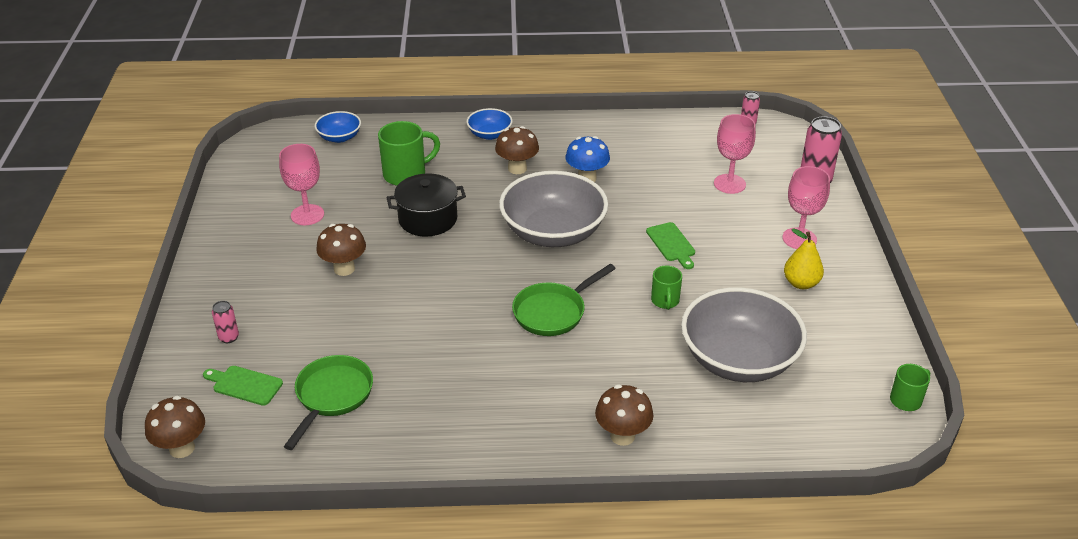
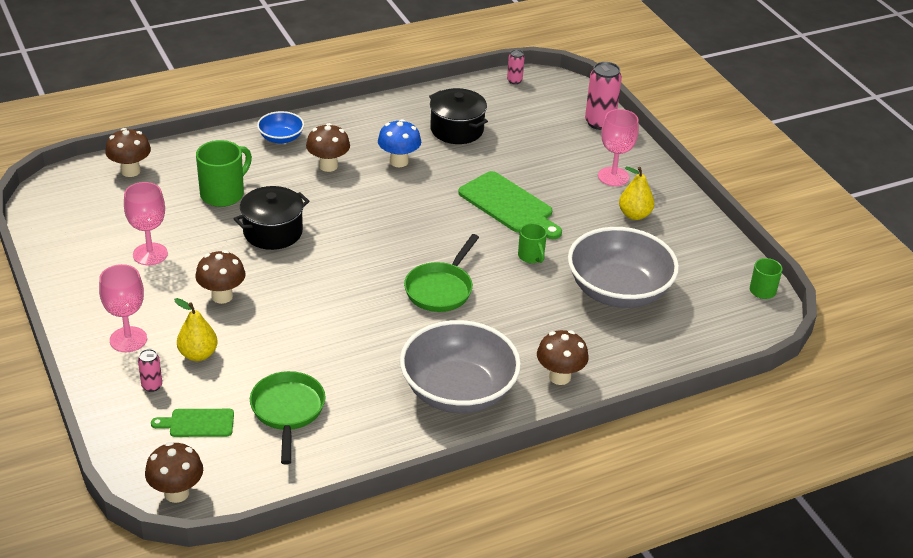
camera: 25 degrees left, 0 degrees up
blue bowl [315,111,361,143] -> brown mushroom [105,128,151,177]
grey bowl [499,171,608,247] -> grey bowl moved to [400,320,521,413]
green cutting board [646,222,695,269] -> green cutting board [458,171,562,239], size x1.76
pink goblet [714,114,756,194] -> pink goblet moved to [99,264,147,352]
none -> yellow pear [174,298,218,361]
none -> black pot [429,88,488,144]

